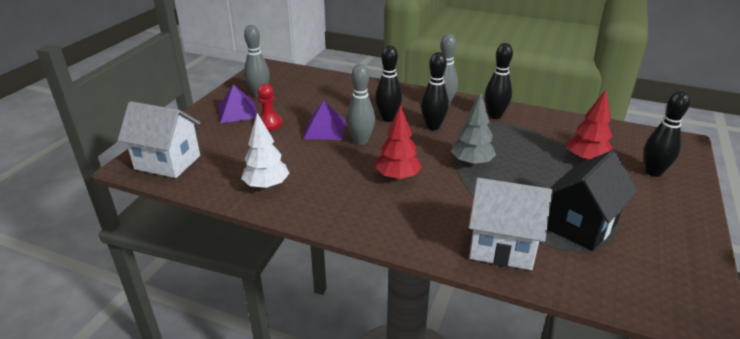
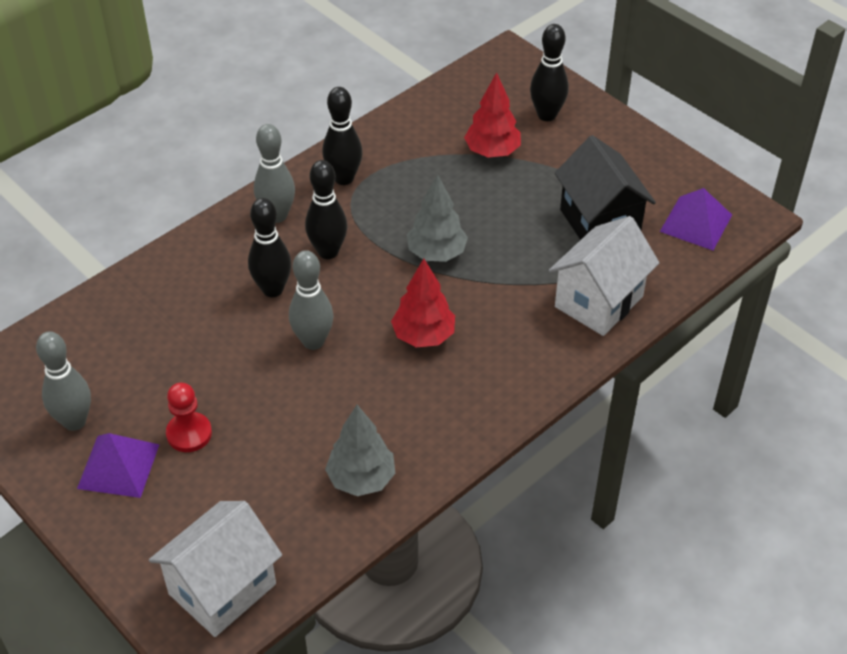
camera: 65 degrees left, 15 degrees up
white tree [241,113,290,190] -> grey tree [325,405,396,496]
purple pyramid [304,100,345,140] -> purple pyramid moved to [660,188,732,250]

